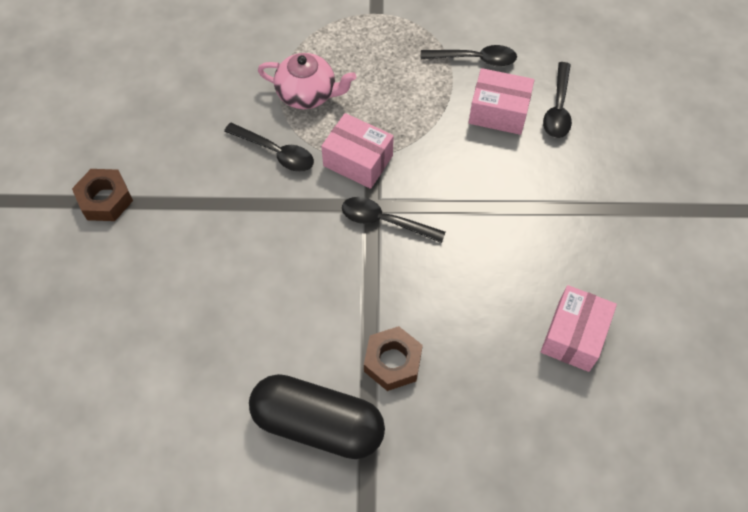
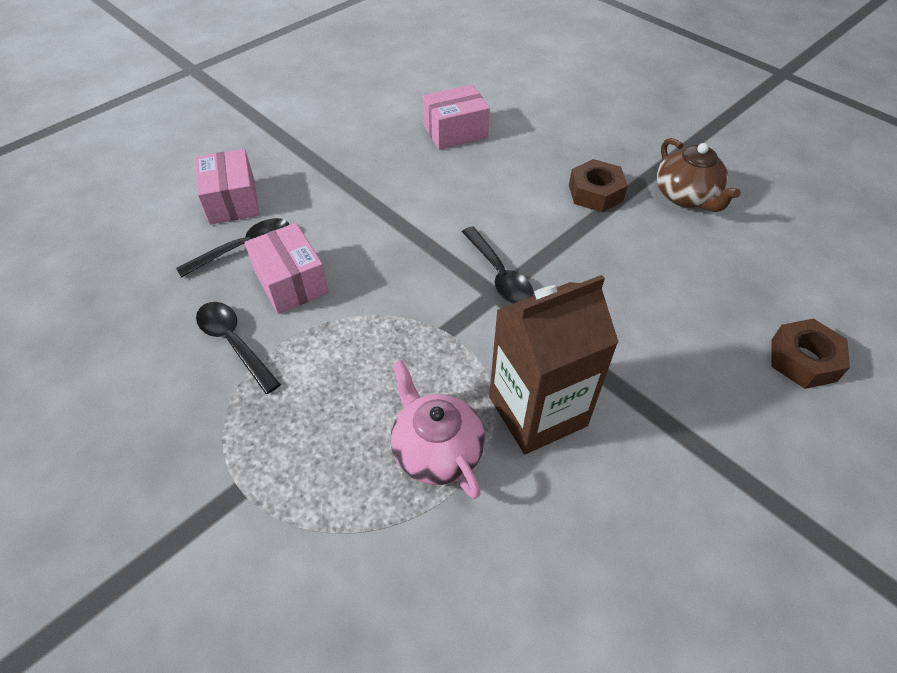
camera: 135 degrees left, 10 degrees down
brown nut [72,169,133,221] -> brown nut moved to [772,319,850,389]
black spoon [224,123,314,172] -> brown carton [489,275,619,454]
black capsule [249,374,385,459] -> brown teapot [657,138,741,212]
pink box [321,113,394,189] -> pink box moved to [195,149,260,225]

